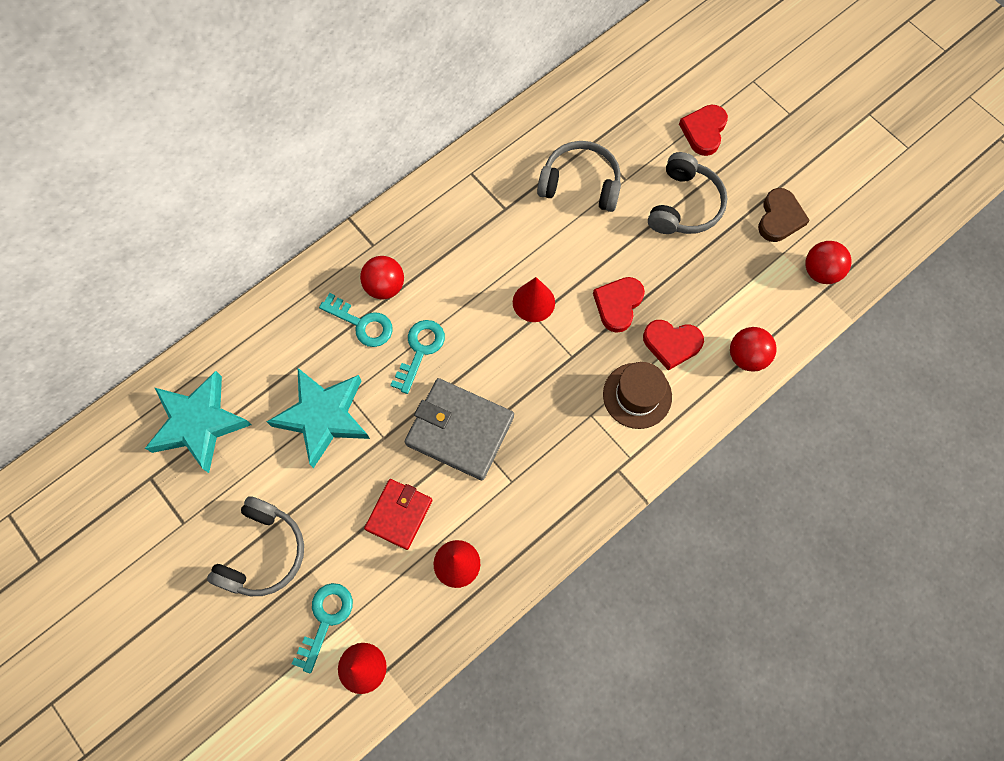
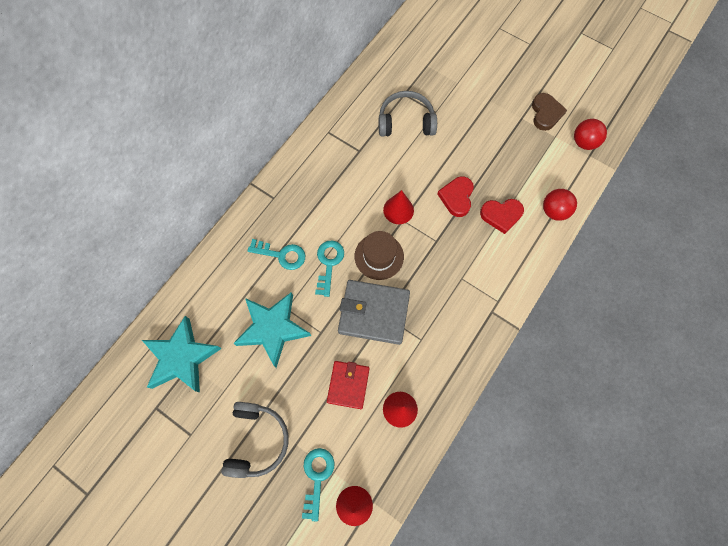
camera: 15 degrees left, 0 degrees up
red ball [360,256,404,300] -> none
brown hat [603,362,672,429] -> brown hat moved to [355,231,404,280]
grey headphones [648,152,727,234] -> none
red heart [679,104,728,156] -> none

